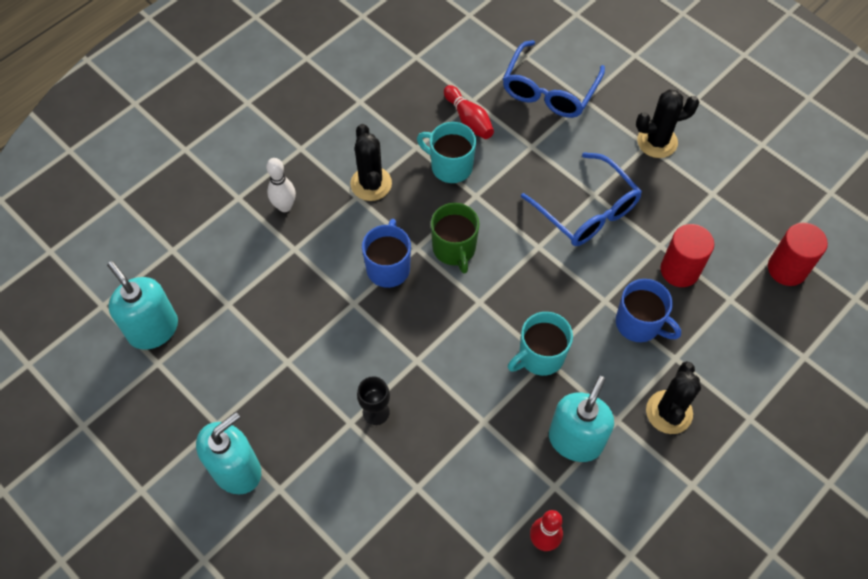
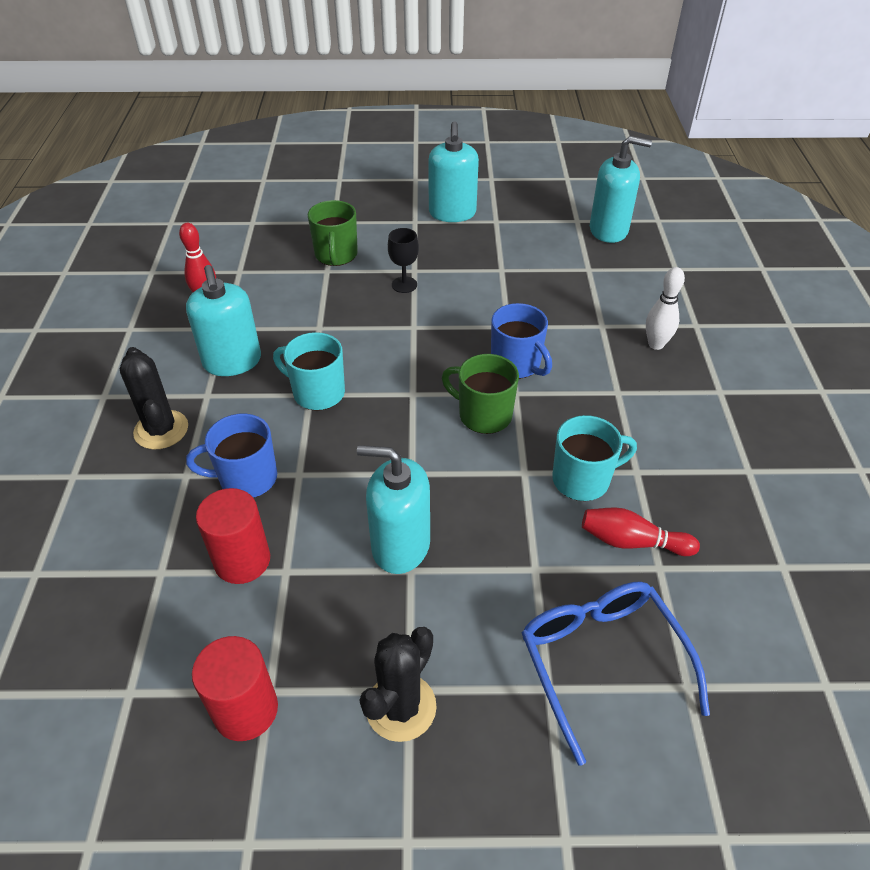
camera: 135 degrees right, 15 degrees down
black cactus [350,124,392,201] -> none
turquoise mug [508,312,573,376] -> turquoise mug turned 75 degrees counterclockwise [273,332,345,411]
blue glasses [521,152,642,246] -> turquoise soap dispenser [357,445,430,574]
red cylinder [768,223,828,286] -> red cylinder moved to [192,636,278,741]
none -> green mug [308,200,358,266]

